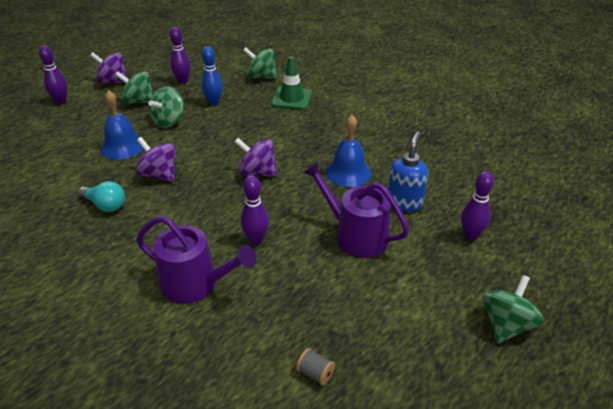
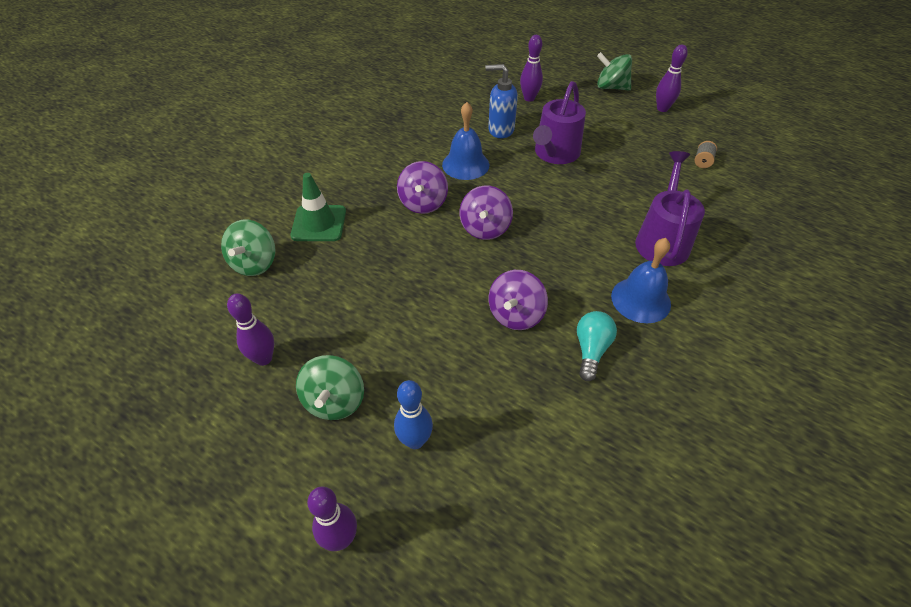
camera: 100 degrees left, 10 degrees up
purple spinning top [90,52,128,83] -> purple spinning top moved to [397,161,448,214]
blue bell [101,90,143,160] -> blue bell moved to [611,238,671,323]
green spinning top [148,87,184,128] -> none
blue bowling pin [202,46,223,105] -> blue bowling pin moved to [394,380,433,449]
purple bowling pin [241,175,269,245] -> purple bowling pin moved to [656,44,688,112]

